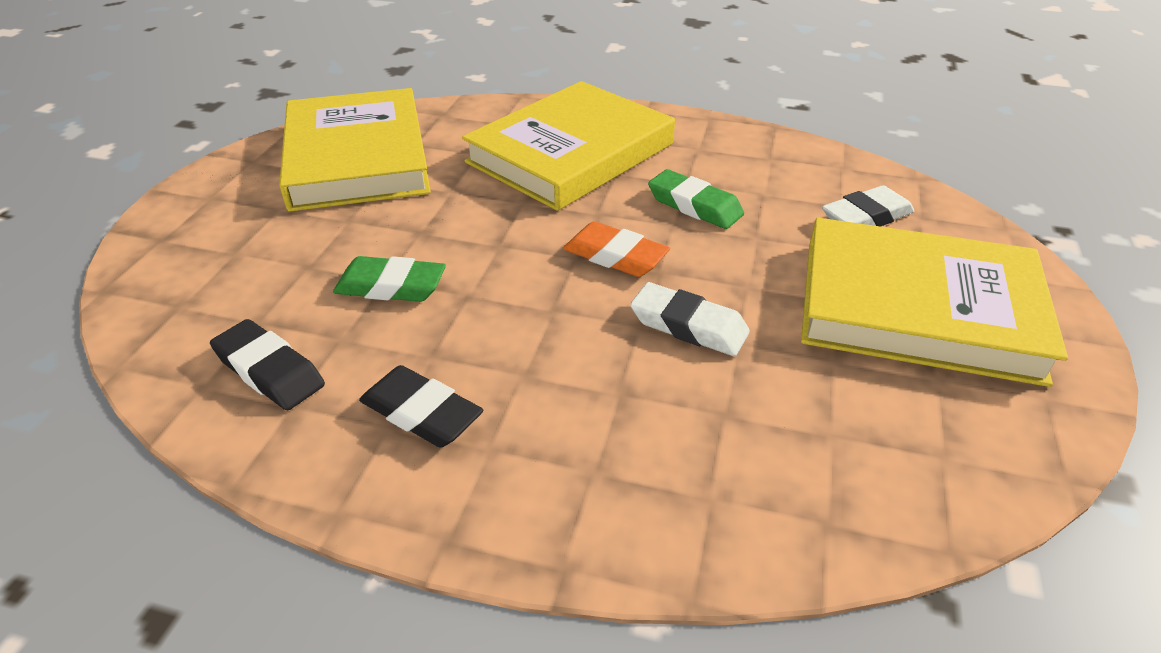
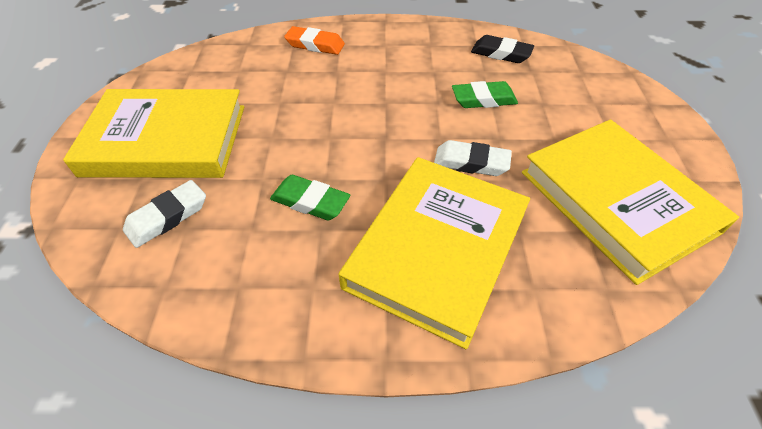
camera: 165 degrees right, 10 degrees up
black eraser [359,365,483,447] -> none
orange eraser [563,221,670,277] -> orange eraser moved to [284,26,345,55]
white eraser [630,282,750,356] -> white eraser moved to [434,140,512,176]

